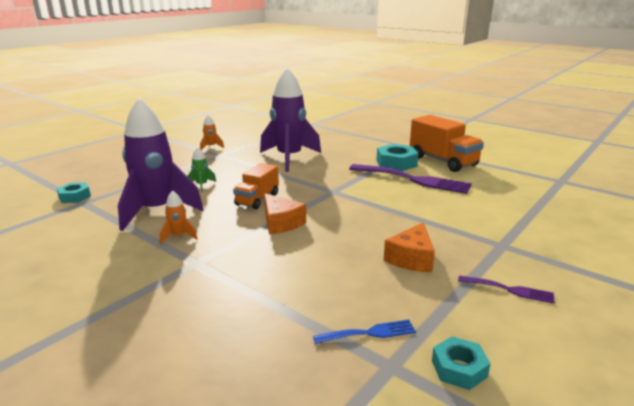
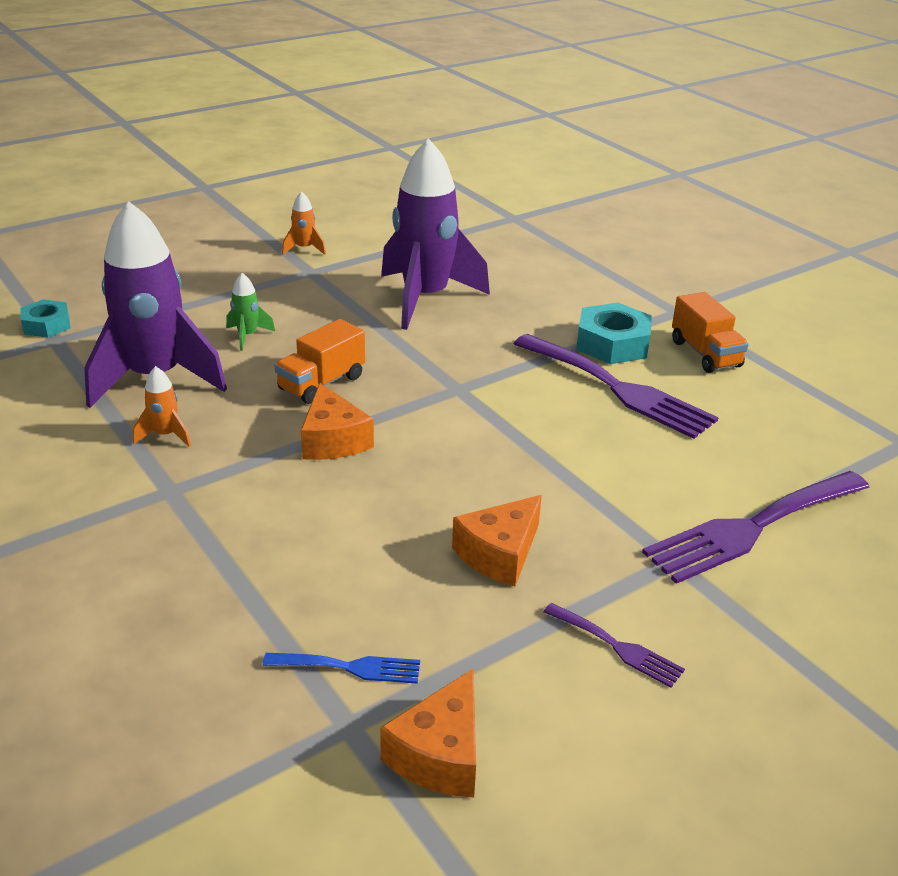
camera: 15 degrees right, 10 degrees up
orange truck [410,115,484,172] -> orange truck [672,292,749,373], size x0.63
turquoise nut [432,337,491,390] -> orange cheese [380,668,476,798]
none -> purple fork [642,471,870,584]

